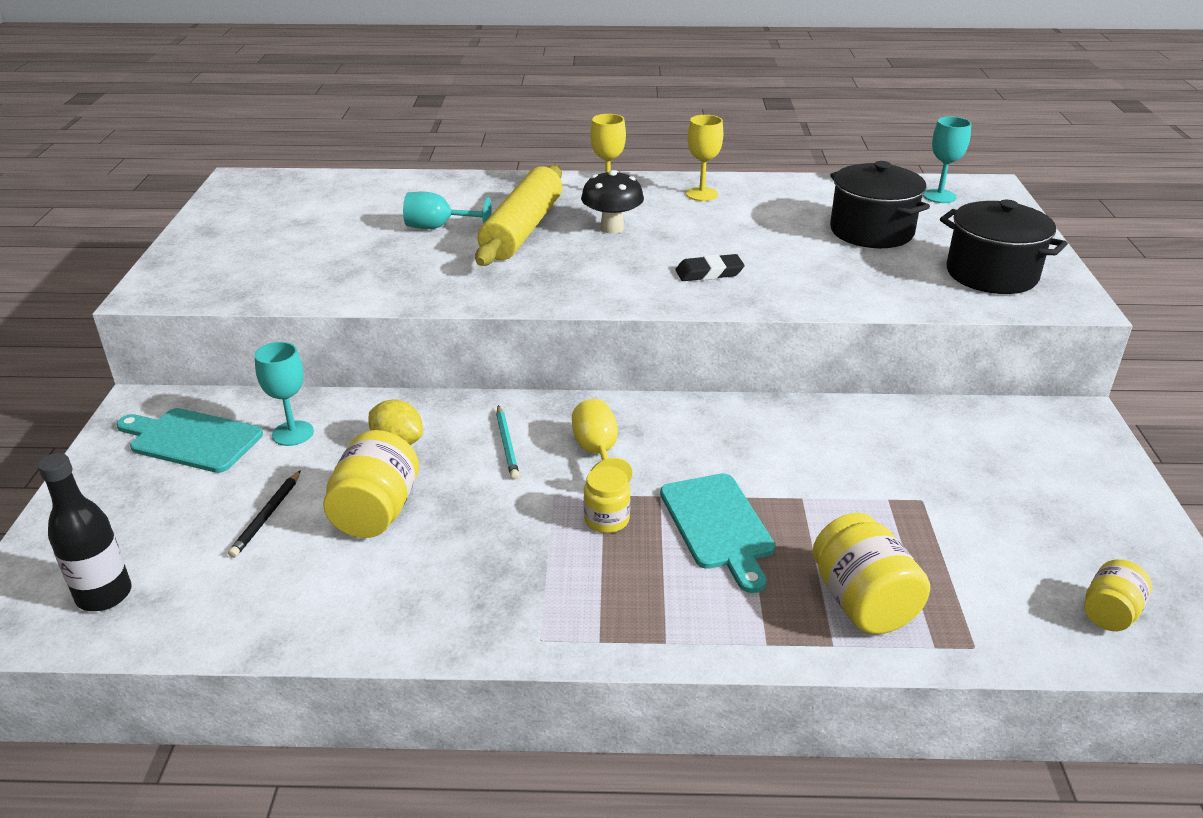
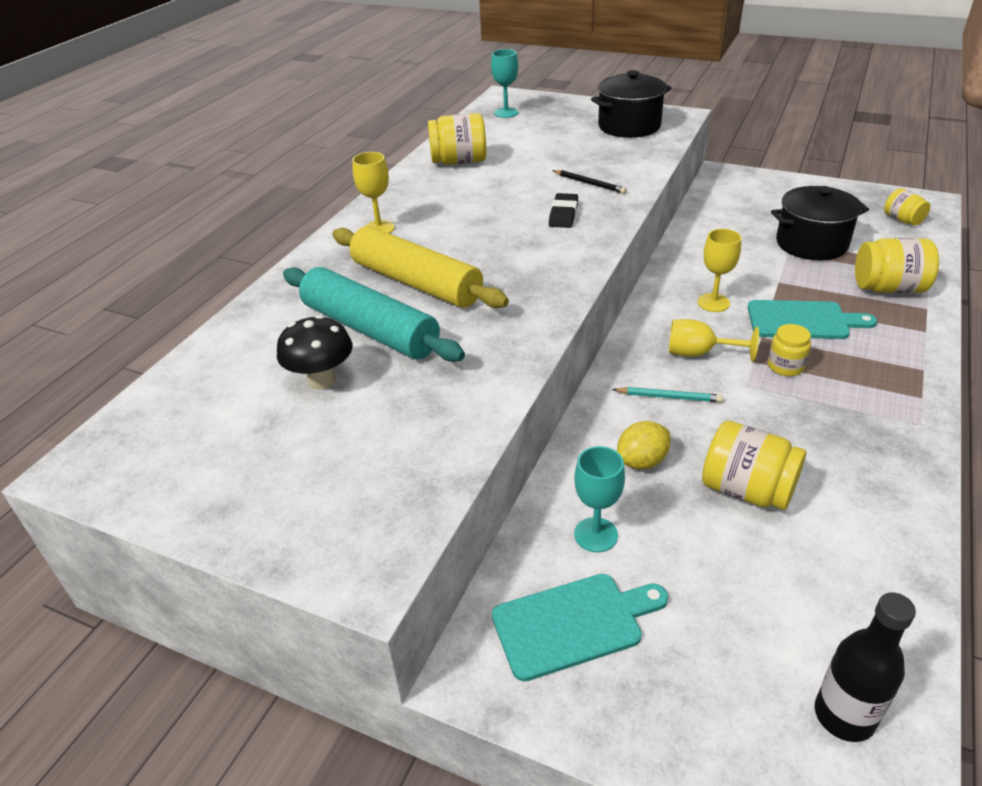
camera: 65 degrees left, 5 degrees up
turquoise cutting board [116,408,263,473] -> turquoise cutting board turned 150 degrees counterclockwise [492,574,668,681]
black pencil [228,470,301,558] -> black pencil moved to [552,170,627,194]
turquoise goblet [403,191,492,229] -> turquoise rolling pin [283,267,465,362]
black mushroom [581,170,644,234] -> black mushroom moved to [277,315,353,390]
yellow goblet [686,115,723,201] -> yellow goblet moved to [697,229,741,312]
black pot [830,161,930,248] -> black pot moved to [771,186,869,260]
none -> yellow jar [428,113,486,165]

